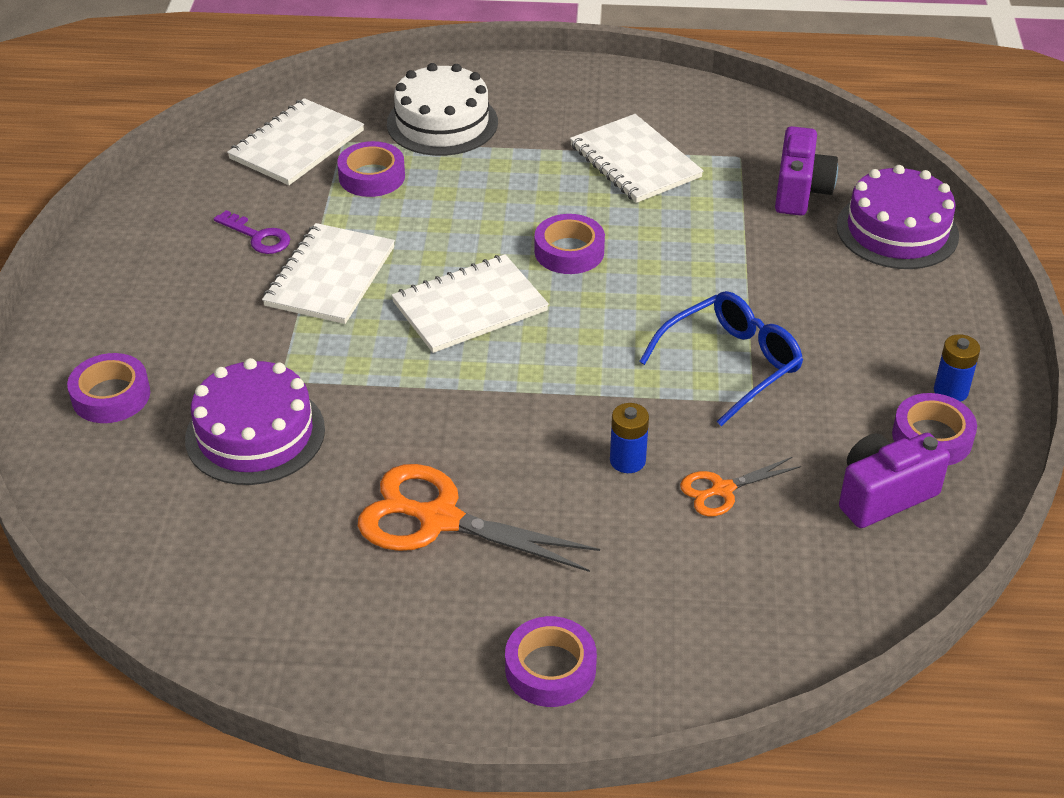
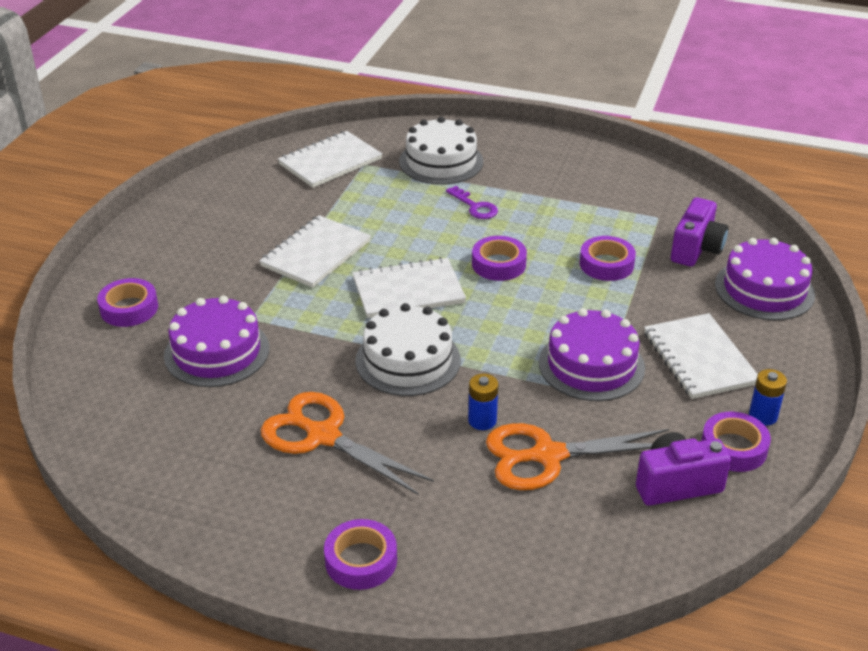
camera: 15 degrees right, 5 degrees down
purple key [214,210,290,254] -> purple key moved to [446,186,498,219]
purple tape [337,141,405,197] -> purple tape moved to [580,236,636,281]
white notebook [570,114,704,203] -> white notebook moved to [644,313,758,399]
blue glasses [639,291,803,426] -> purple cake [539,308,645,401]
orange scissors [680,457,801,516] -> orange scissors [486,423,669,490], size x1.87
none -> white cake [355,303,461,396]

